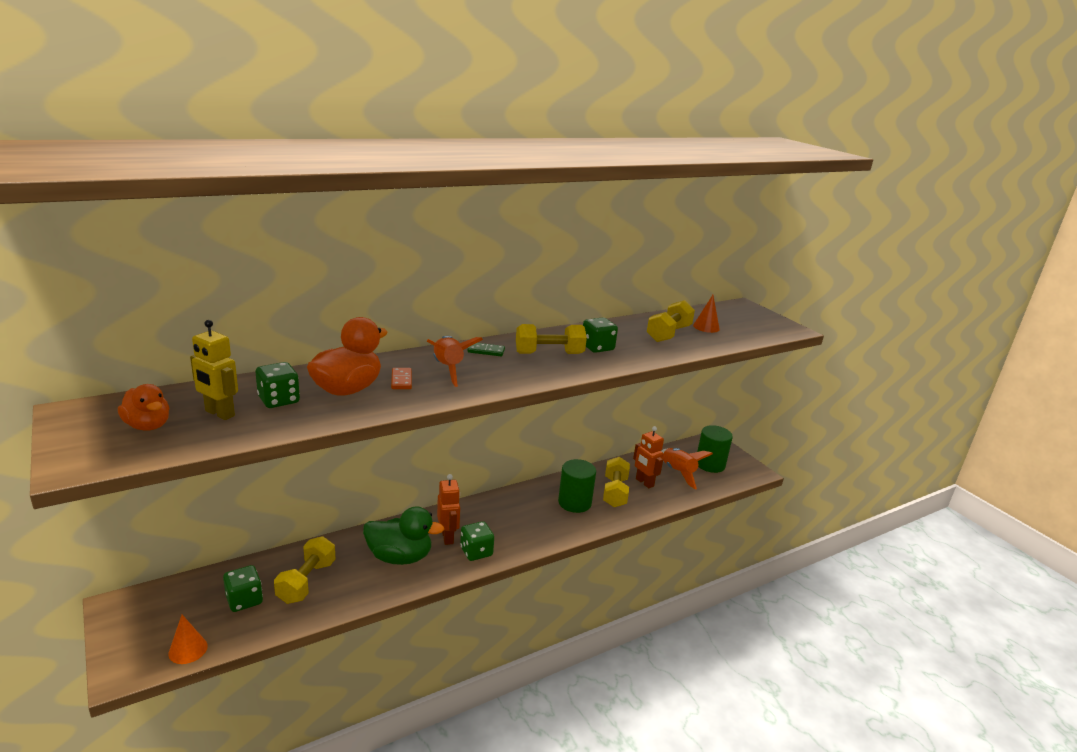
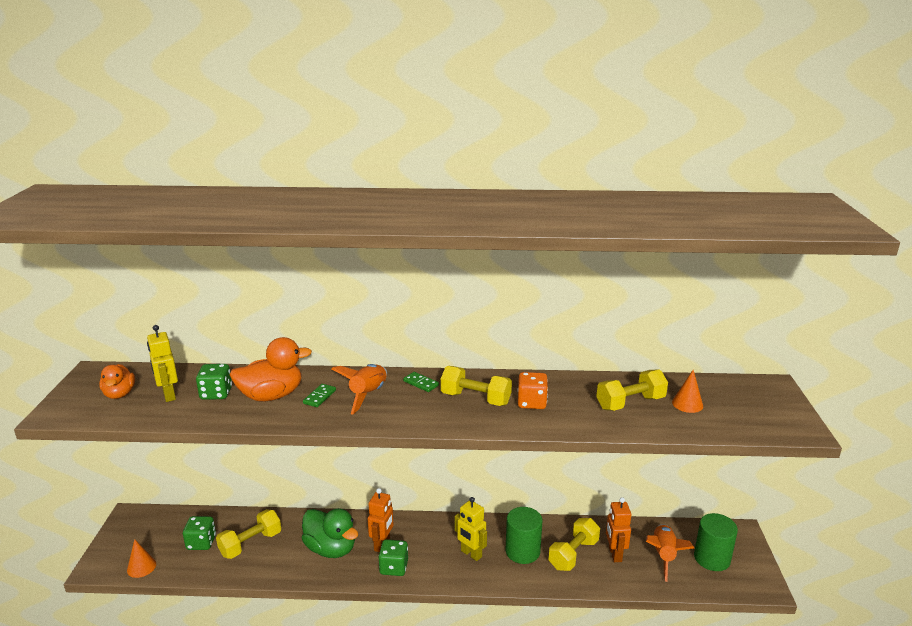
camera: 35 degrees right, 0 degrees up
orange domino [391,368,412,389] -> green domino [303,384,336,407]
green dice [583,317,618,353] -> orange dice [518,372,548,409]
none -> yellow robot [455,497,487,561]

